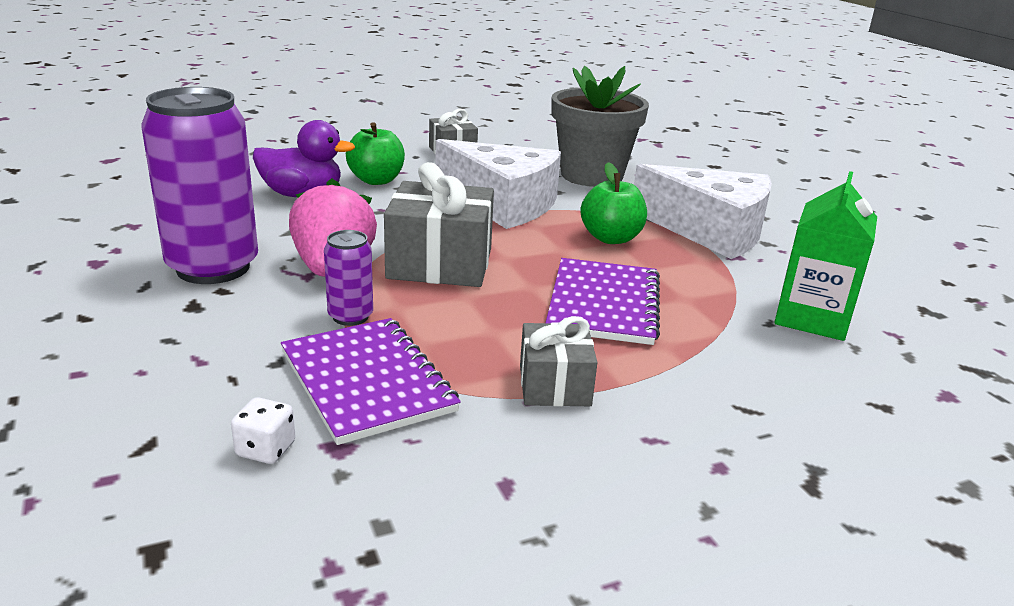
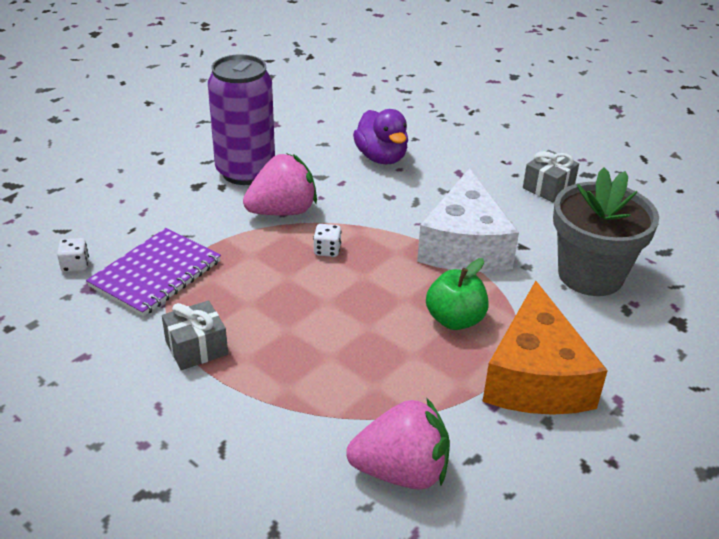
camera: 65 degrees right, 10 degrees up
purple can [324,230,373,326] -> none
green apple [346,122,405,185] -> none
grey gift [384,162,494,287] -> white dice [313,224,342,257]
purple notebook [546,258,660,345] -> none
white cheese [634,164,772,259] -> orange cheese [482,281,608,415]
green carton [774,171,877,341] -> pink strawberry [346,398,450,490]

